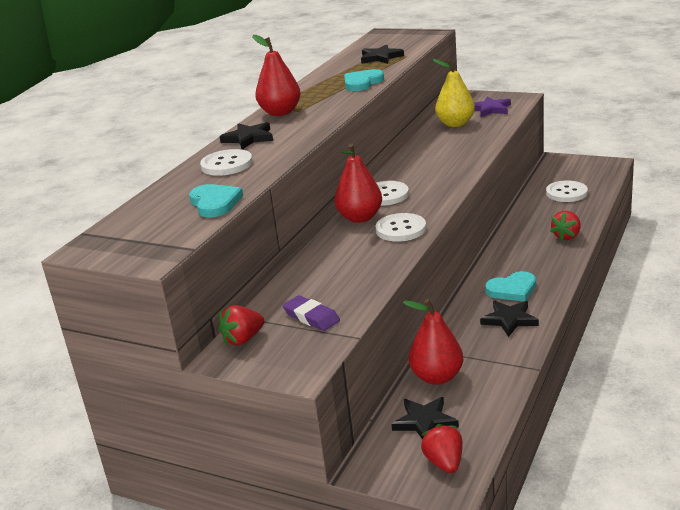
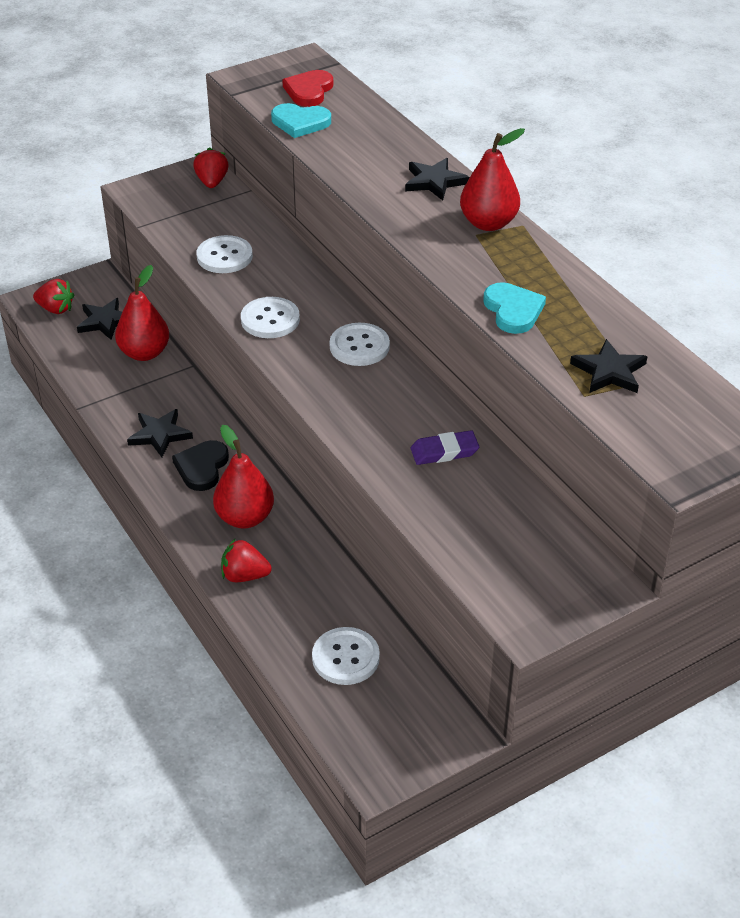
camera: 120 degrees right, 15 degrees up
white button [200,149,253,176] -> white button moved to [196,235,253,273]
purple eraser [283,295,340,331] -> purple eraser moved to [411,430,479,465]
red pear [334,143,382,223] -> red pear moved to [213,425,274,529]
yellow pear [432,59,475,127] -> none
purple star [474,96,511,117] -> none
turquoise heart [485,271,536,302] -> black heart [172,440,229,491]
red strawberry [550,211,581,241] -> red strawberry turned 60 degrees counterclockwise [221,538,272,582]
none -> red heart [282,70,333,107]

